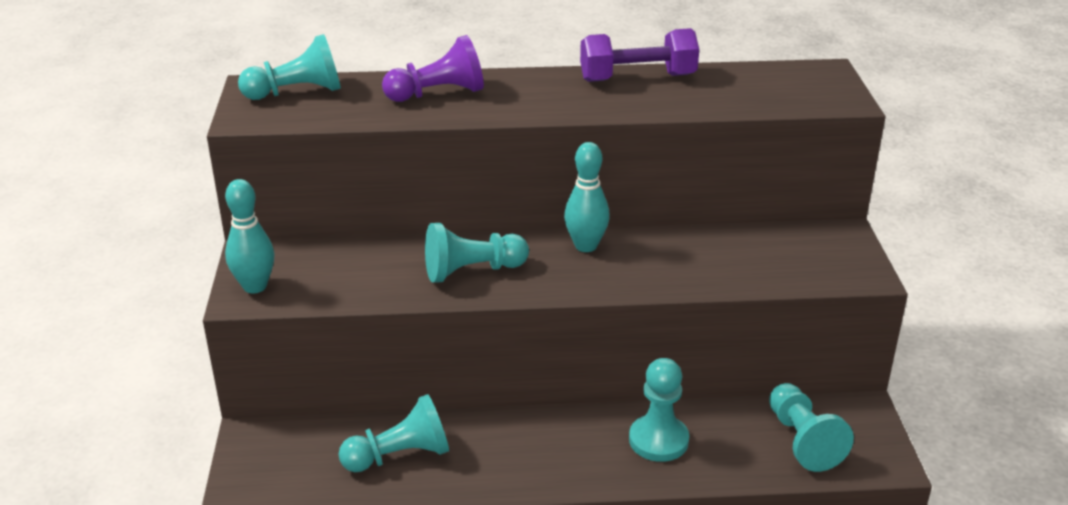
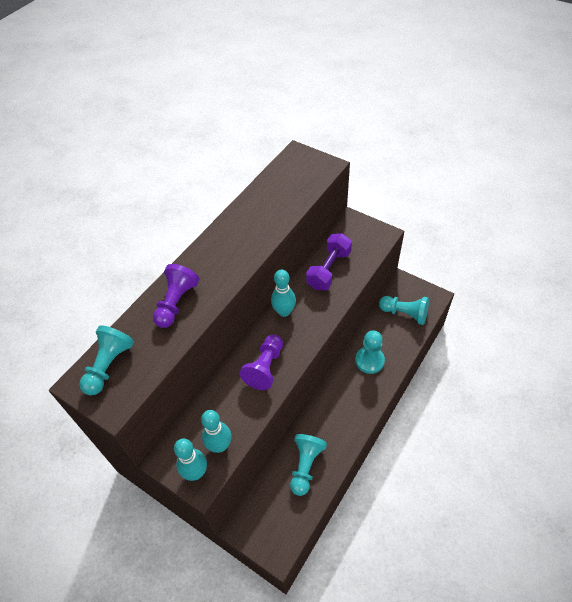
camera: 50 degrees left, 20 degrees up
turquoise pawn [425,223,529,283] -> purple pawn [240,334,283,390]
purple dumbbell [580,28,699,82] -> purple dumbbell moved to [306,233,352,290]
none -> turquoise bowling pin [201,410,232,453]

